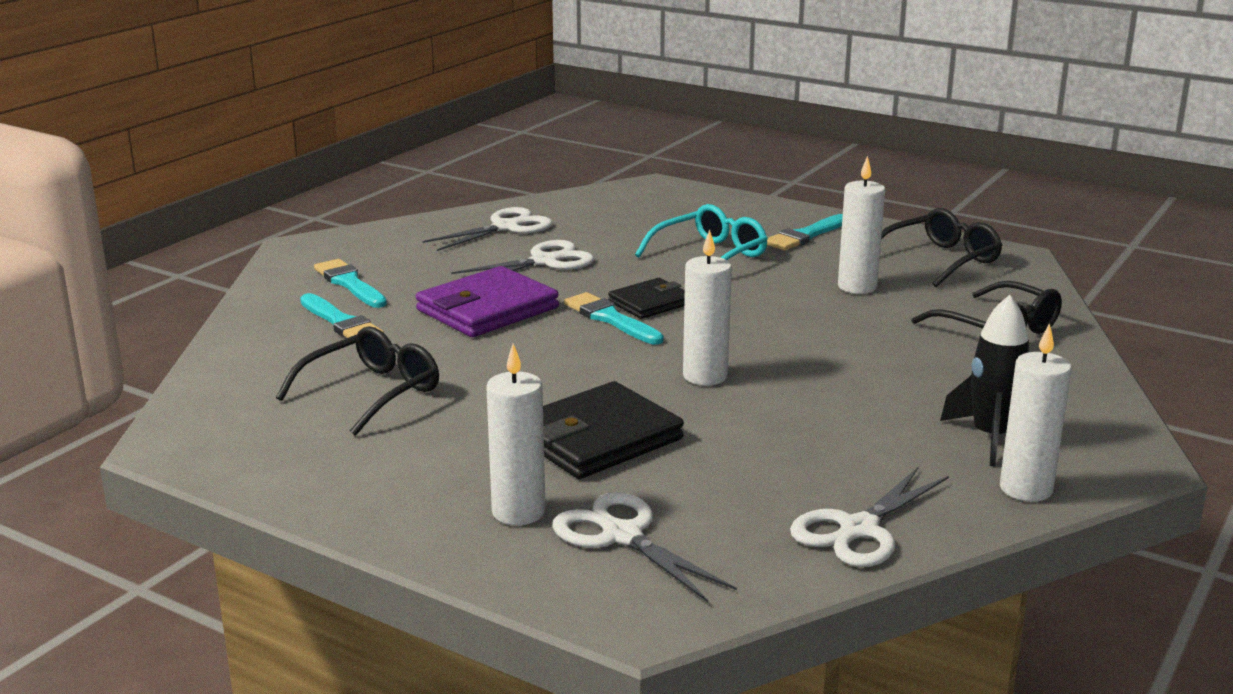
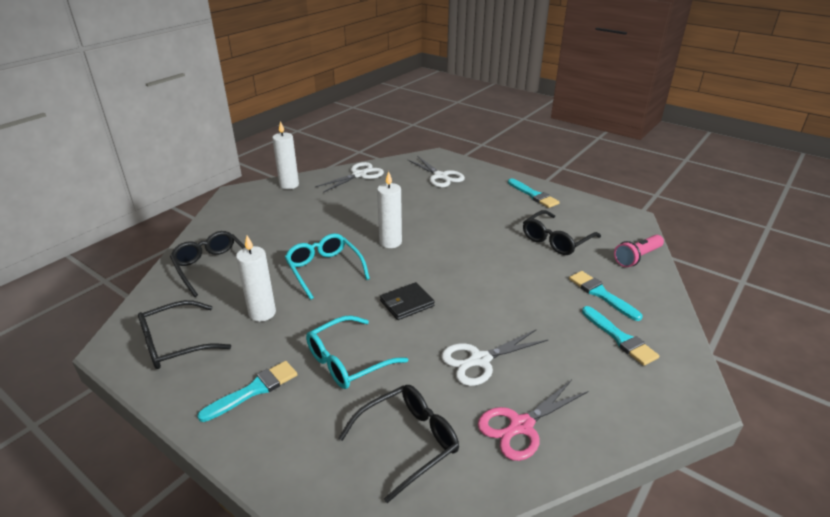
camera: 175 degrees left, 10 degrees up
purple wallet [416,266,559,337] -> none
white scissors [423,207,553,251] -> pink scissors [478,380,589,461]
white candle [486,344,545,525] -> none
black wallet [543,381,684,479] -> none
turquoise brush [564,292,664,344] -> turquoise brush moved to [508,178,560,208]
black rocket [940,295,1029,467] -> none
none -> turquoise glasses [285,233,370,300]
none -> black glasses [339,385,459,503]
none -> pink flashlight [614,235,664,267]

